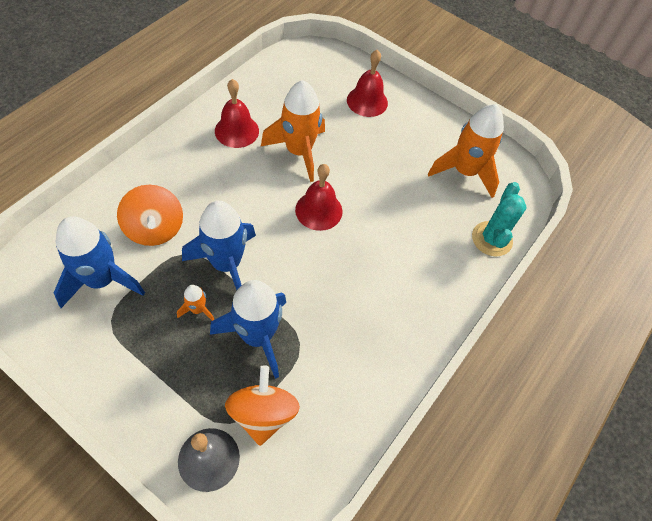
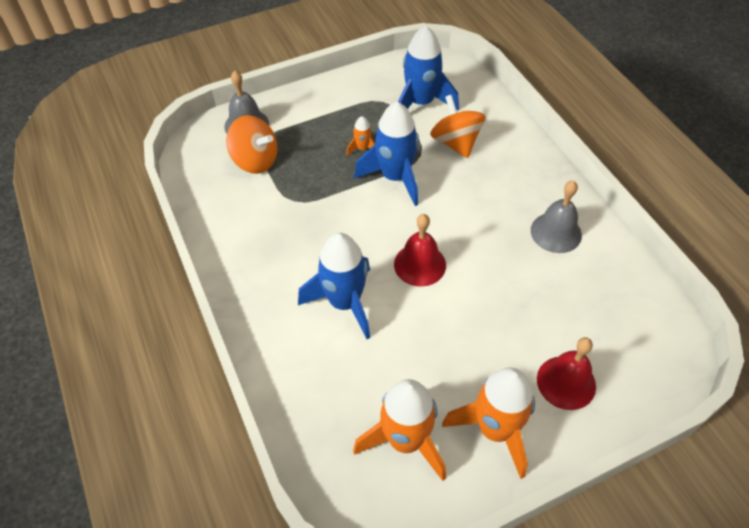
camera: 125 degrees right, 5 degrees down
orange spinning top [117,185,183,246] -> orange spinning top turned 60 degrees clockwise [430,95,486,158]
blue rocket [210,280,286,379] -> blue rocket moved to [298,233,370,339]
red bell [215,79,259,148] -> grey bell [531,181,582,253]
orange rocket [261,80,325,182] -> orange rocket moved to [442,368,535,479]
turquoise cactus [472,182,527,257] -> none

